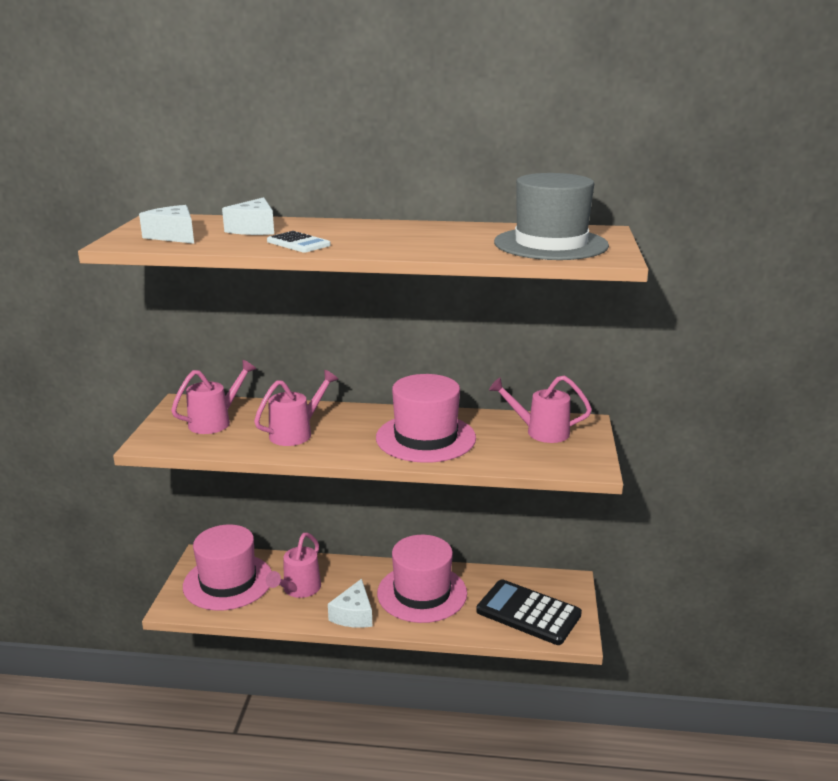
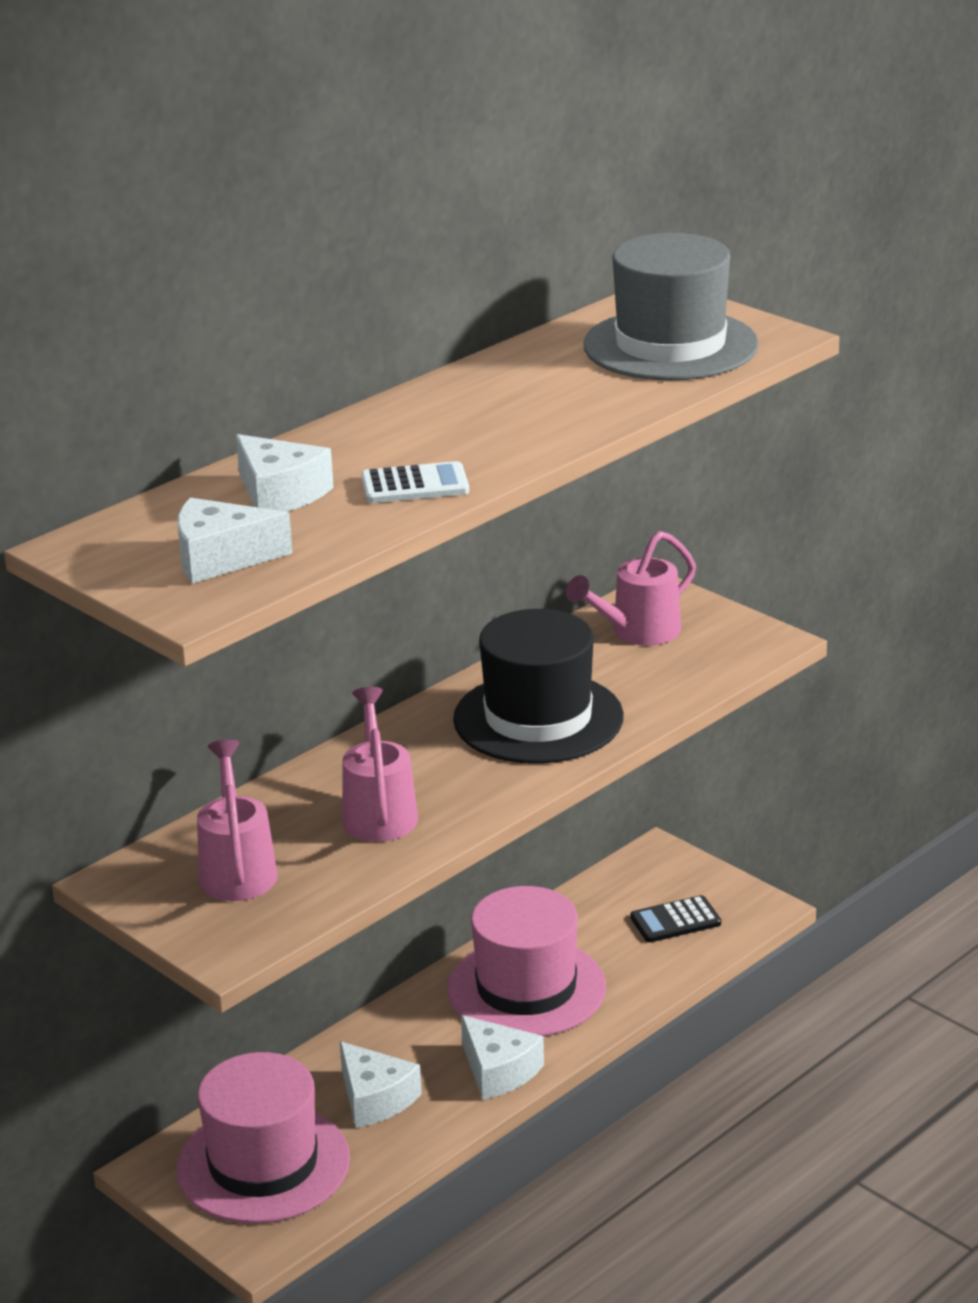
camera: 50 degrees left, 5 degrees up
pink watering can [266,533,321,598] -> white cheese [340,1041,422,1128]
pink hat [376,374,476,463] -> black hat [453,609,624,764]
black calculator [476,579,582,645] -> black calculator [630,895,721,942], size x0.53

